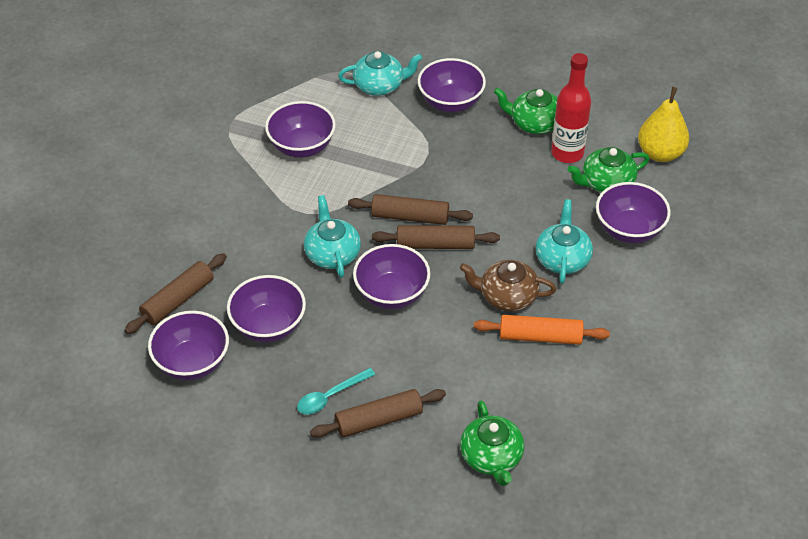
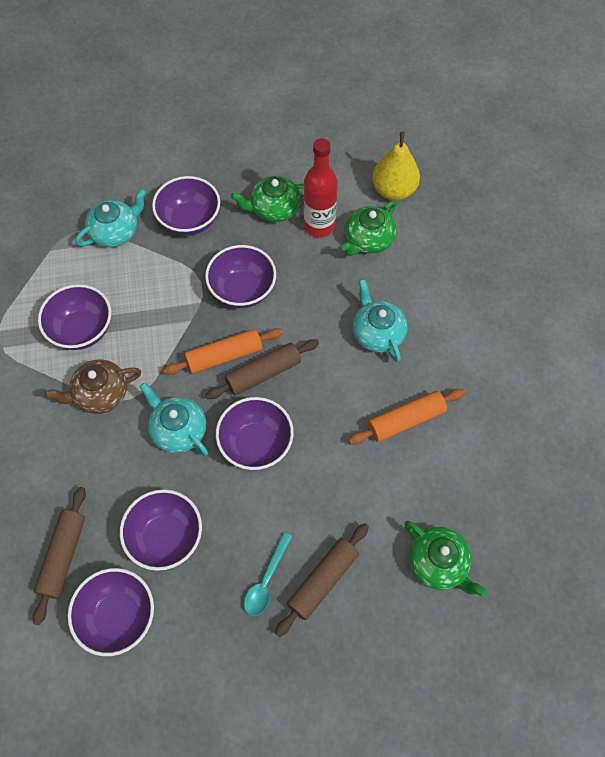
camera: 30 degrees left, 15 degrees up
brown rolling pin [348,194,473,225] -> orange rolling pin [163,328,283,375]
brown teapot [460,260,556,312] -> brown teapot moved to [44,360,141,414]
purple bowl [596,182,671,243] -> purple bowl moved to [205,245,276,308]

